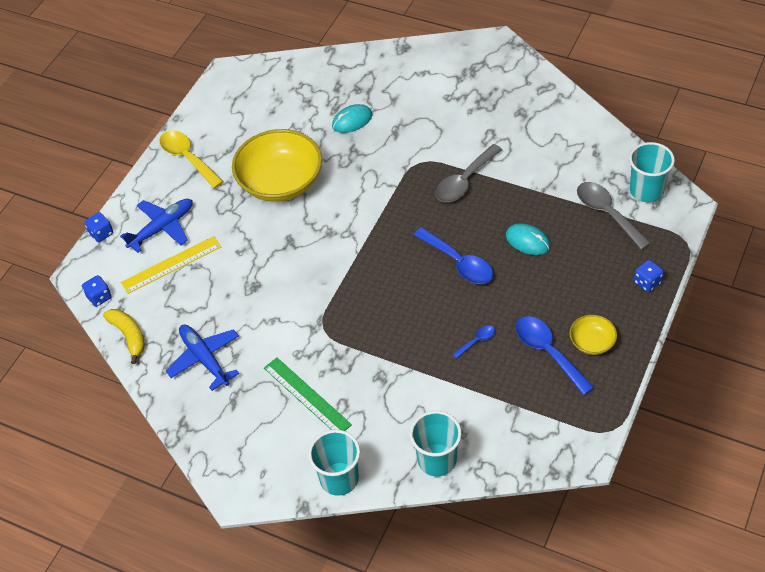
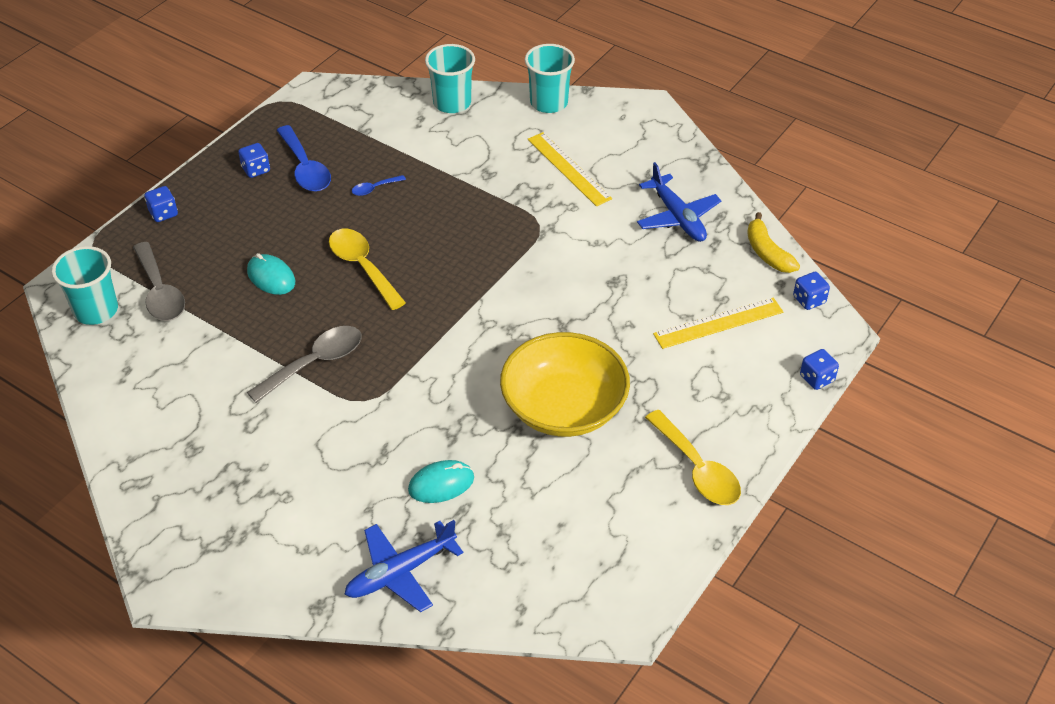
camera: 175 degrees left, 5 degrees down
blue plane [120,199,193,253] -> blue plane moved to [344,520,463,612]
green ruler [264,357,352,431] -> yellow ruler [528,132,612,206]
blue spoon [414,227,493,284] -> yellow spoon [329,229,406,310]
yellow bowl [569,315,617,355] -> blue dice [238,143,270,178]

